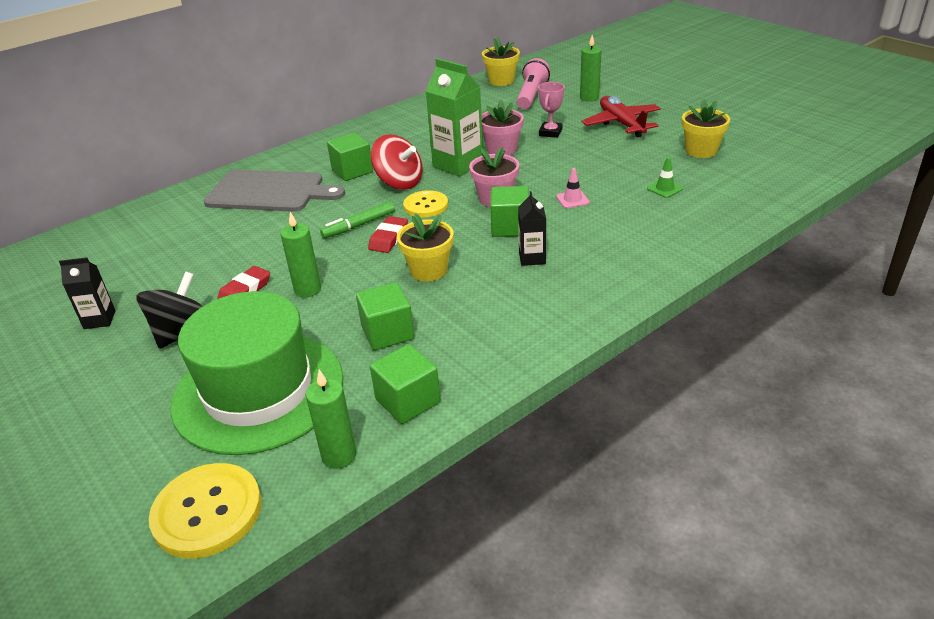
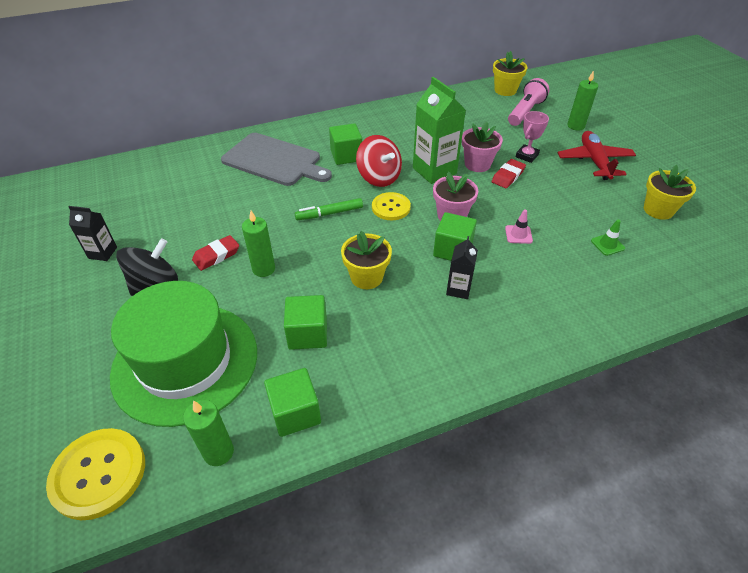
camera: 15 degrees right, 10 degrees up
red eraser [368,216,408,253] -> red eraser moved to [492,159,526,188]

